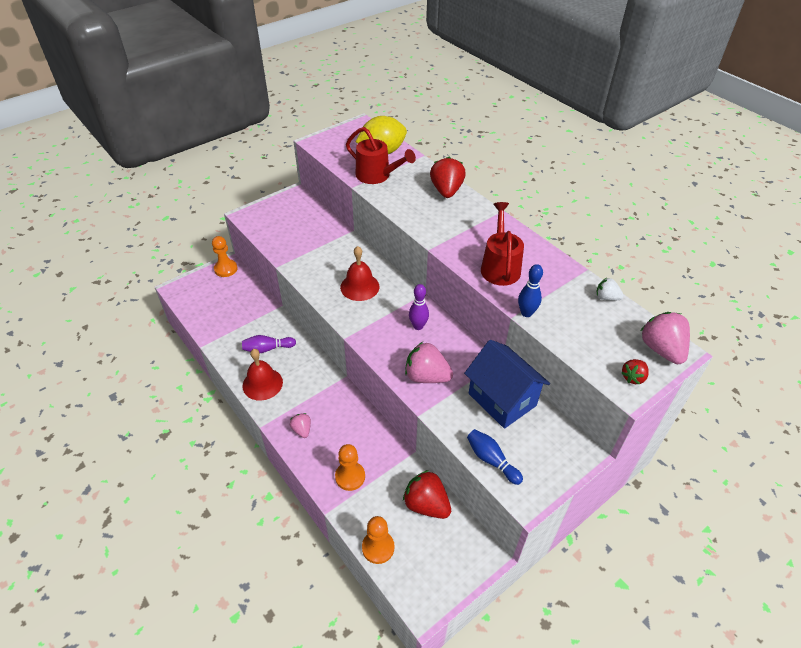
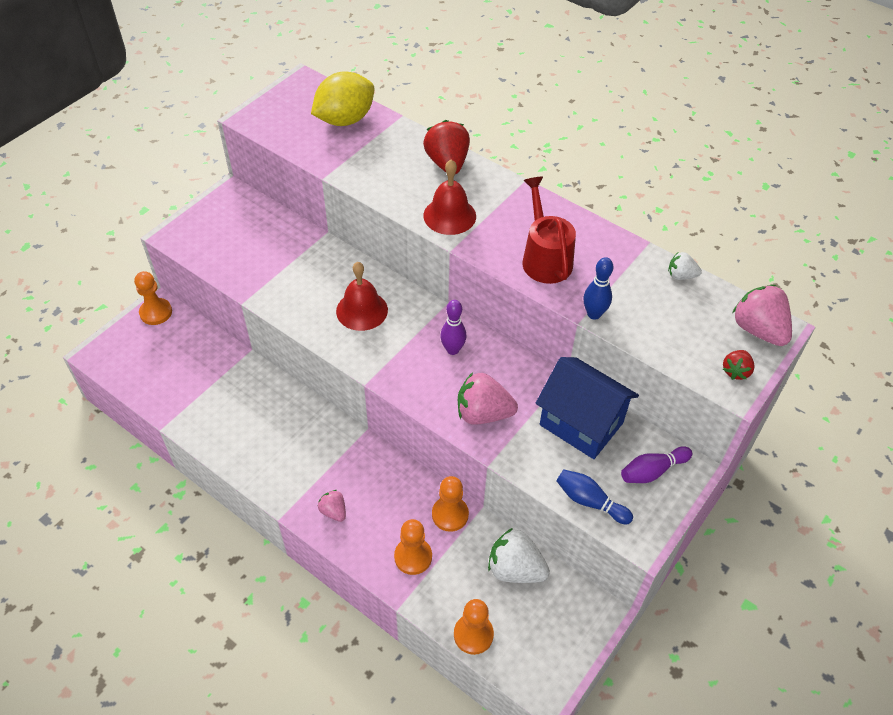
camera: 15 degrees left, 5 degrees up
purple bowling pin [242,335,296,353] -> purple bowling pin moved to [621,446,692,483]
red bell [243,349,283,401] -> red bell moved to [423,160,476,235]
red watering can [346,127,416,184] -> none
red strawberry [403,470,451,519] -> white strawberry [488,528,550,583]
none -> orange pawn [432,476,469,532]

